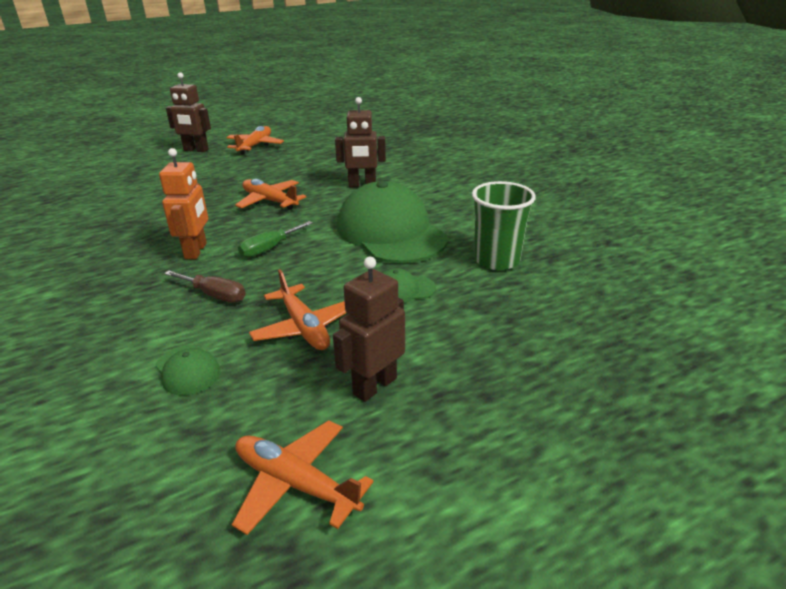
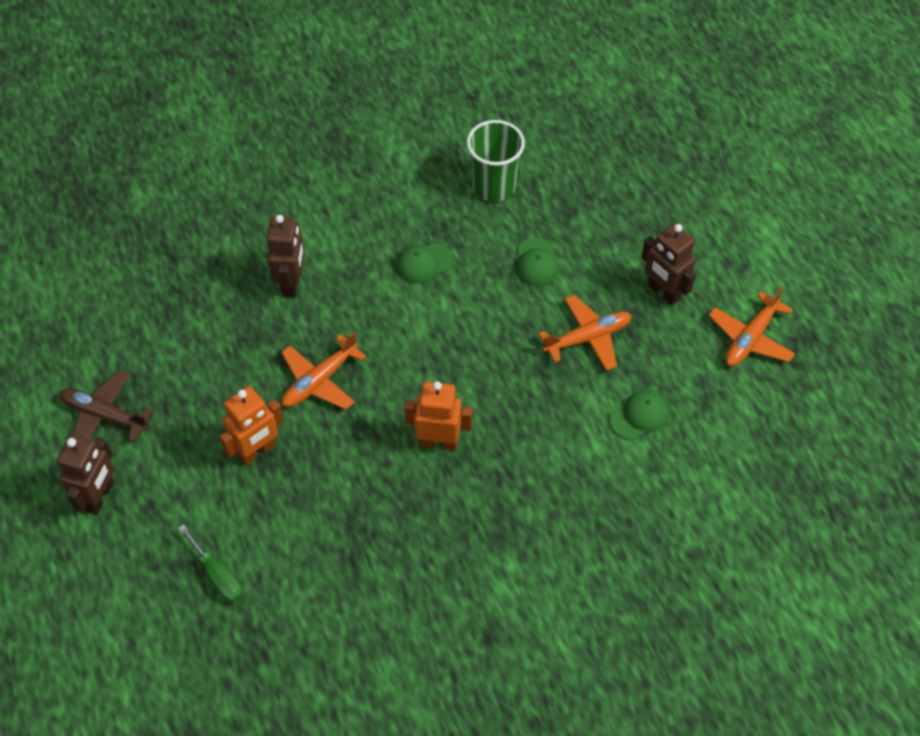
camera: 85 degrees left, 25 degrees up
brown screwdriver [164,271,246,303] -> none
orange plane [226,126,284,154] -> brown plane [59,369,154,442]
green screwdriver [238,221,313,258] -> green screwdriver moved to [178,524,243,603]
green cap [337,181,448,263] -> green cap [396,243,453,284], size x0.42
none -> orange robot [220,386,284,465]

